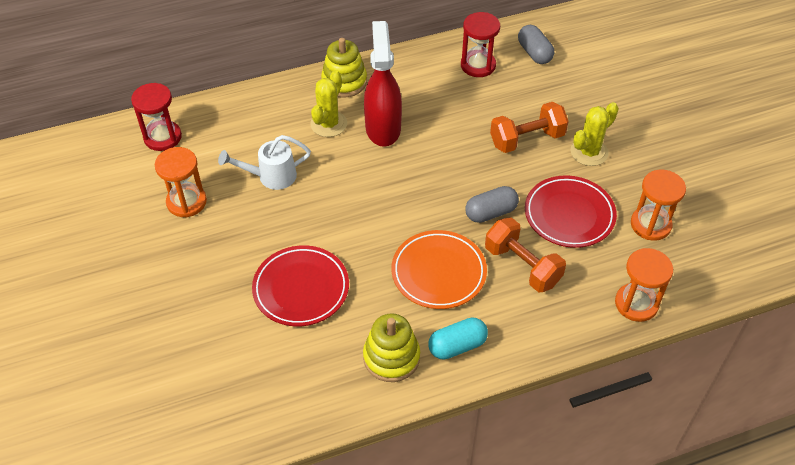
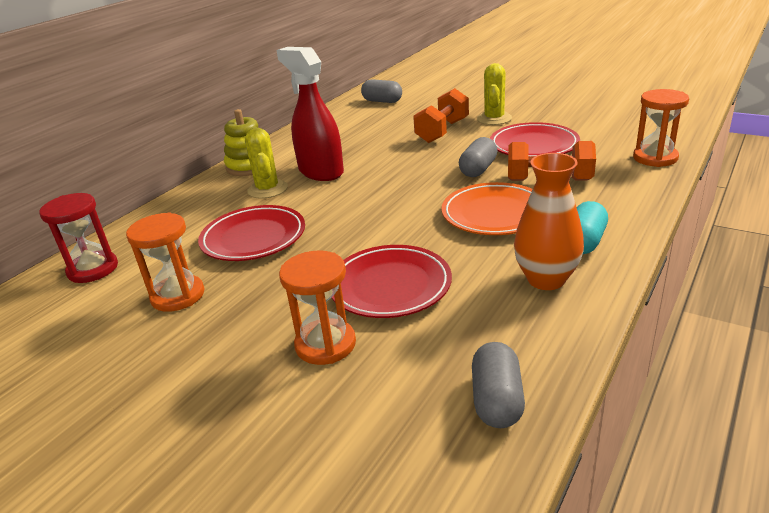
camera: 35 degrees left, 20 degrees down
white watering can [218,135,311,190] -> red plate [198,205,305,261]
yellow stacking toy [363,313,420,382] -> orange vase [514,153,584,290]
red hourglass [461,12,500,77] -> none
orange hourglass [631,170,686,241] -> orange hourglass moved to [279,250,356,365]
none -> grey capsule [472,342,525,428]

